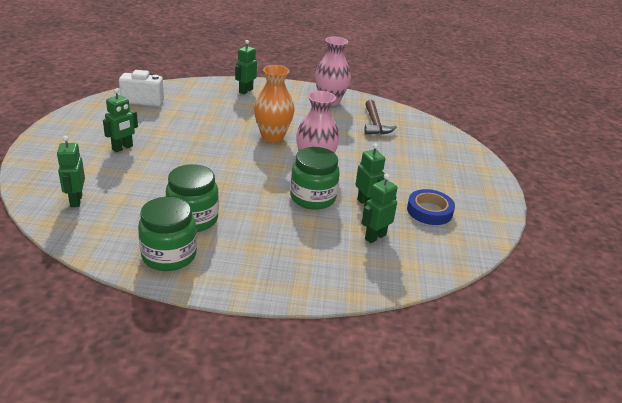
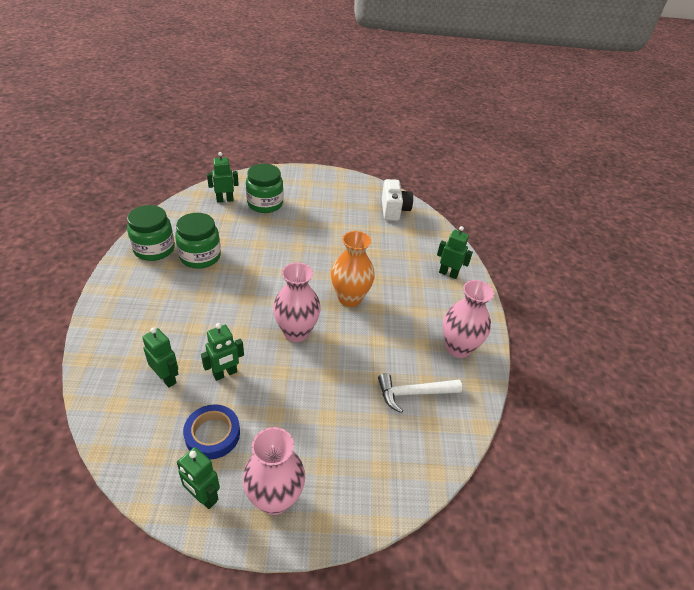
camera: 85 degrees right, 10 degrees up
green robot [103,89,138,152] -> green robot moved to [177,447,220,509]
green jar [290,147,340,210] -> green jar moved to [246,164,283,213]
brown hammer [364,100,397,134] -> white hammer [378,373,462,413]
none -> pink vase [242,427,305,515]

